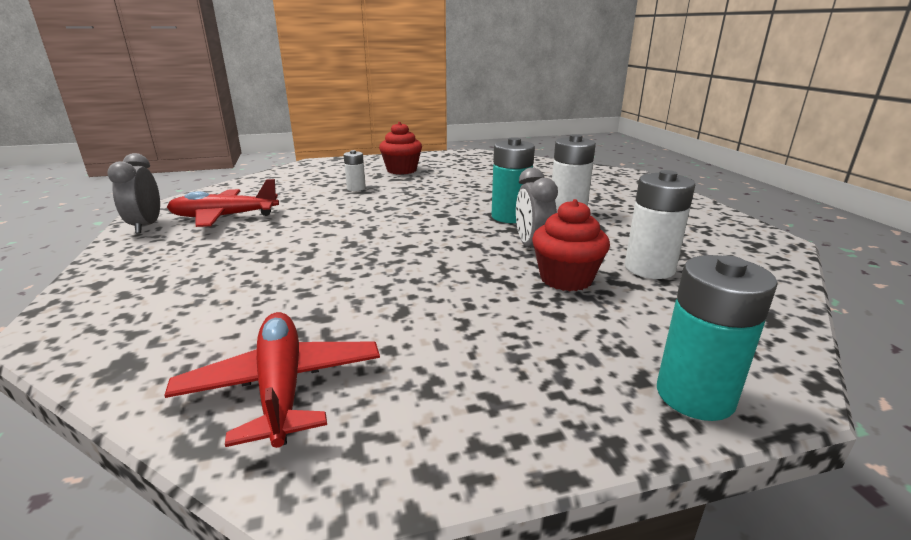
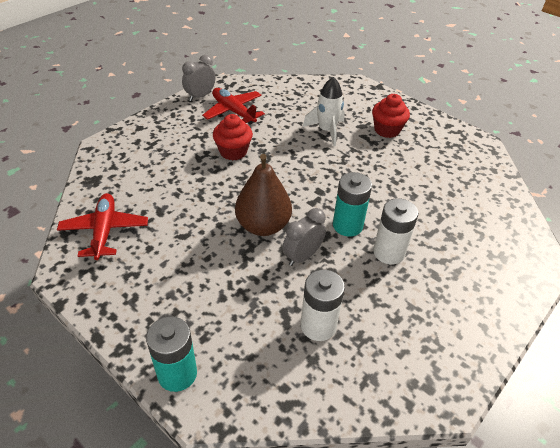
camera: 55 degrees right, 20 degrees up
red plane [164,312,380,448] -> red plane turned 45 degrees counterclockwise [57,193,148,260]
white battery [344,150,366,191] -> white rocket [303,77,345,146]
red cupcake [532,199,610,291] -> red cupcake moved to [213,114,253,161]
none -> brown pear [235,154,292,236]

